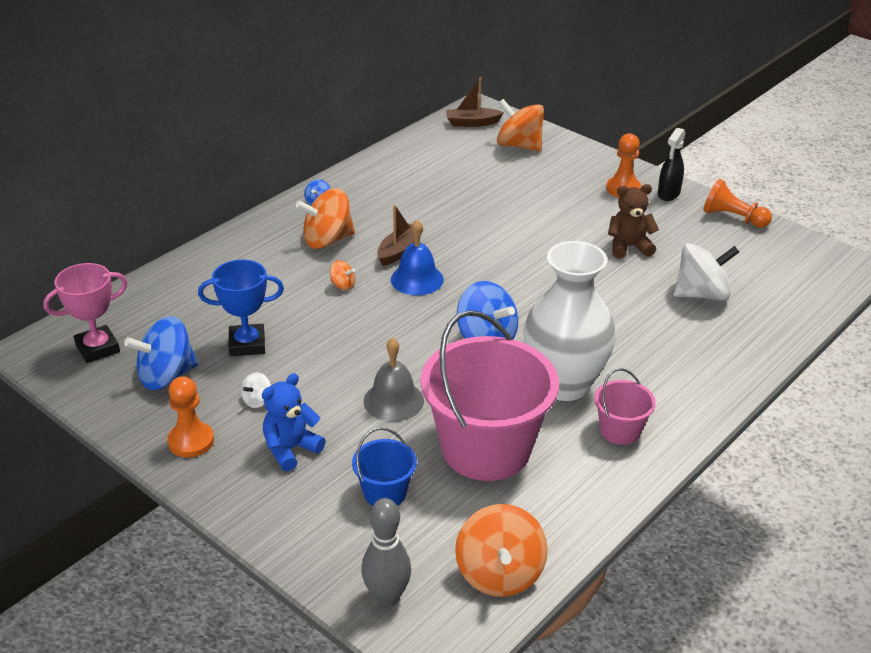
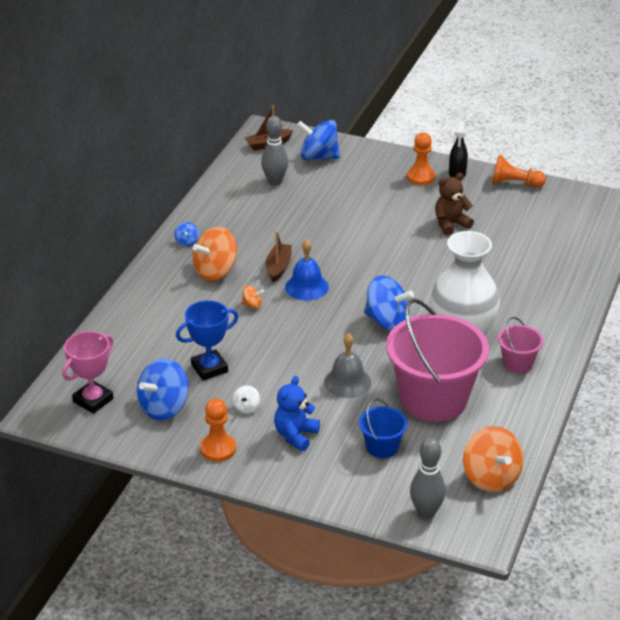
camera: 20 degrees left, 0 degrees up
orange spinning top [497,99,544,151] -> blue spinning top [297,120,340,160]
white spinning top [674,243,739,301] -> none
none -> grey bowling pin [261,116,288,186]

